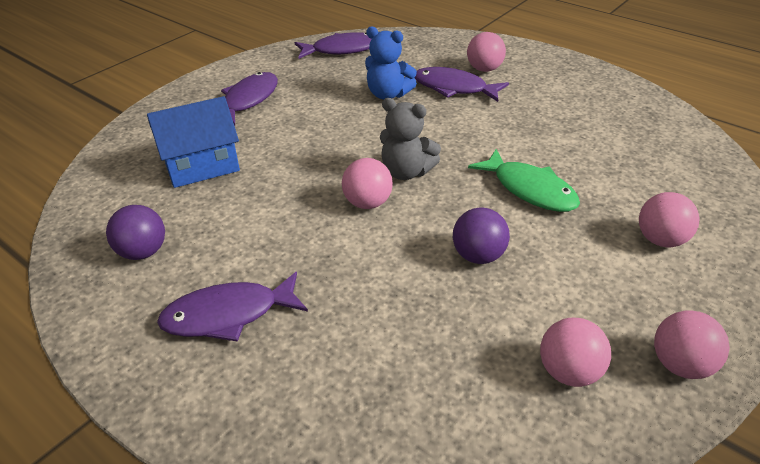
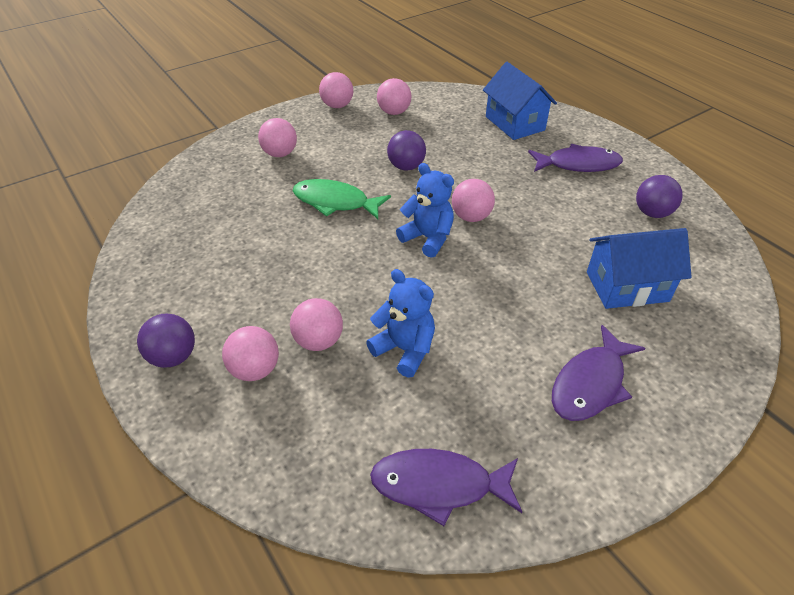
camera: 165 degrees left, 5 degrees up
grey teddy bear [380,98,441,180] -> blue teddy bear [396,163,454,258]
purple fish [414,67,509,102] -> pink ball [290,298,343,351]
green fish [468,149,580,212] -> green fish turned 45 degrees counterclockwise [293,179,391,219]
none -> purple ball [137,313,195,368]
none -> blue house [483,62,557,140]

